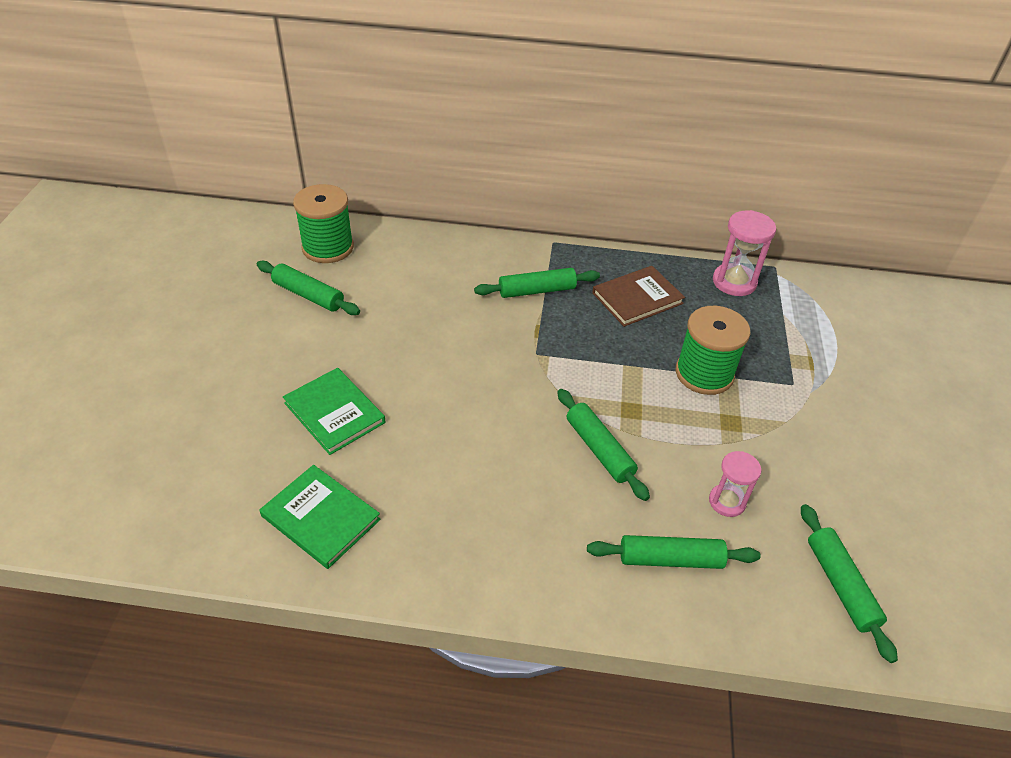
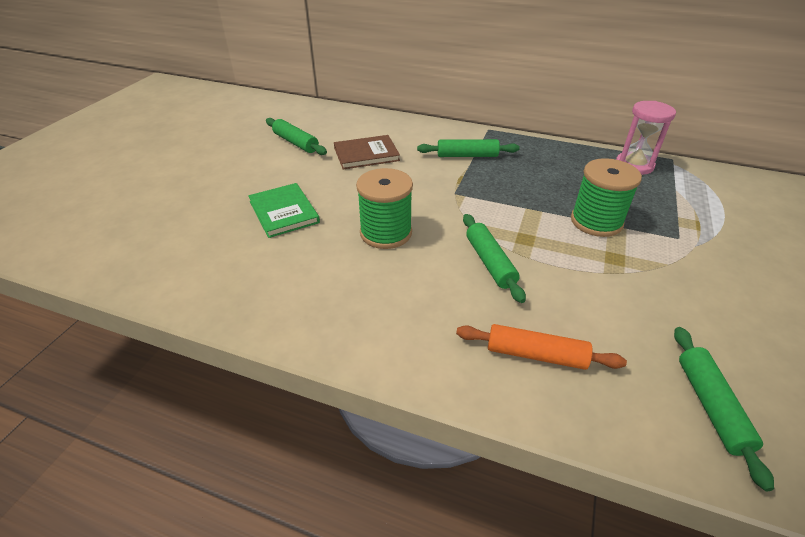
camera: 15 degrees right, 5 degrees down
green book [260,465,381,569] -> none
green spool [293,184,354,263] -> green spool moved to [356,168,413,249]
green rolling pin [587,535,761,569] -> orange rolling pin [456,324,627,370]
brown book [592,266,685,327] -> brown book moved to [334,135,400,169]
pink hourglass [709,451,761,517] -> none

